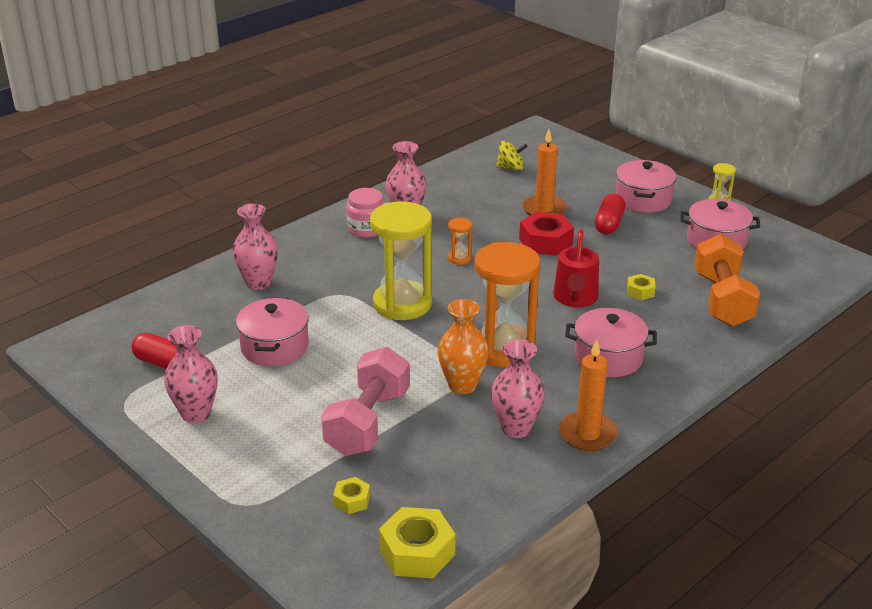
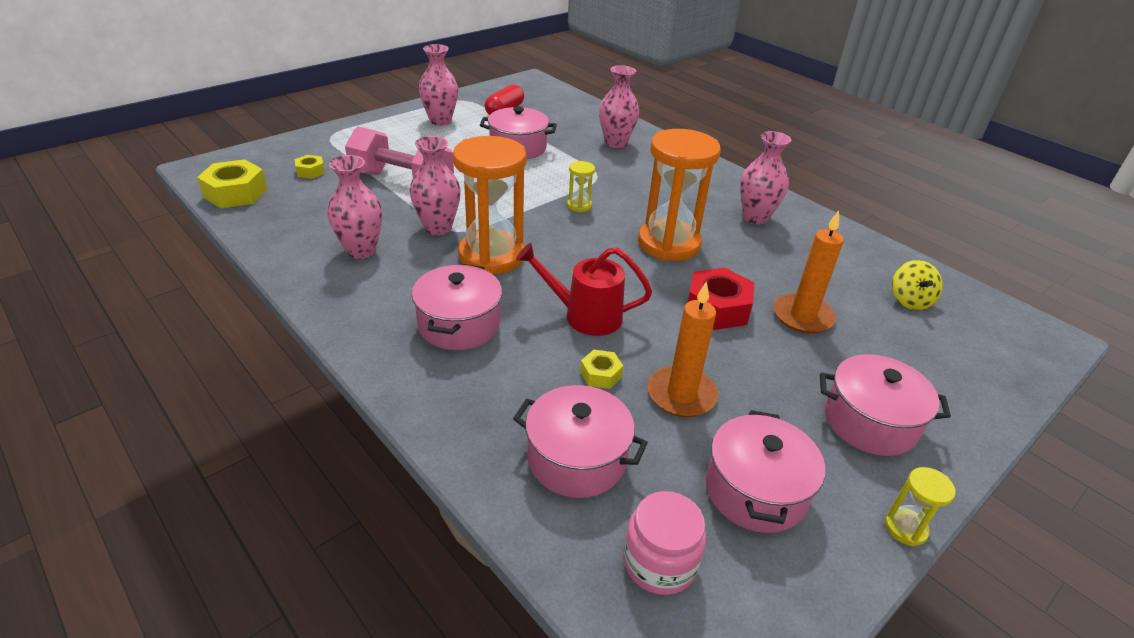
camera: 90 degrees right, 5 degrees up
pink jar [346,188,385,238] -> pink jar moved to [623,491,706,595]
yellow hourglass [370,201,432,320] -> yellow hourglass [567,161,595,212], size x0.42
orange vase [438,299,489,394] -> pink vase [410,136,461,235]
orange hourglass [448,218,472,265] -> orange hourglass [638,129,721,261], size x2.35
orange candle [559,340,618,451] -> orange candle moved to [648,281,718,417]
red capsule [595,194,625,234] -> none
orange dumbbell [694,234,760,326] -> pink pot [513,385,648,498]

